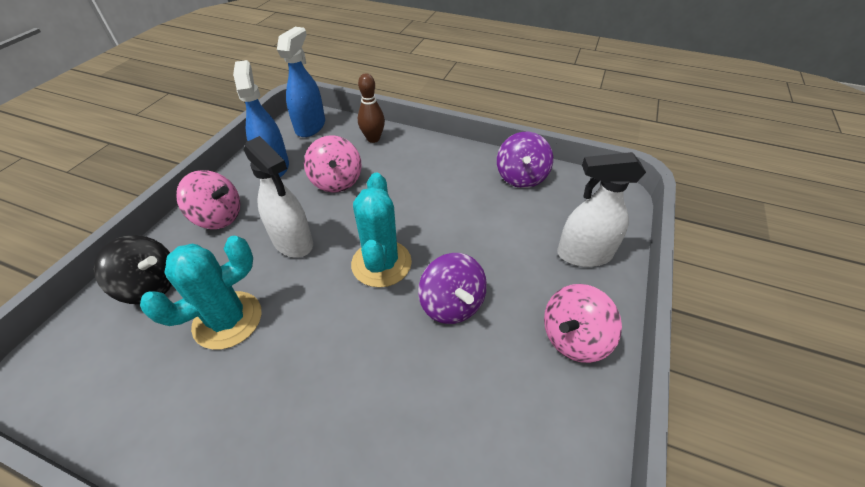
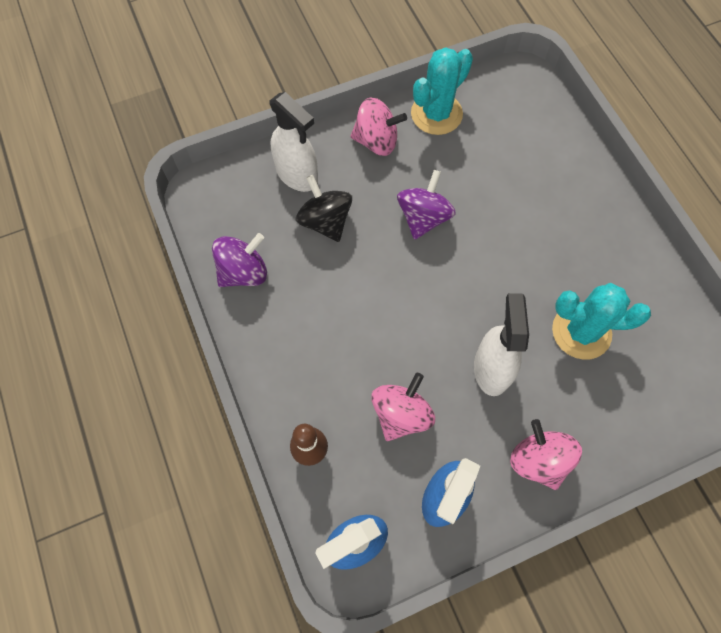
camera: 135 degrees left, 20 degrees up
black spinning top [94,235,172,304] -> black spinning top moved to [296,175,352,242]
turquoise cactus [351,173,412,288] -> turquoise cactus moved to [411,47,473,135]

